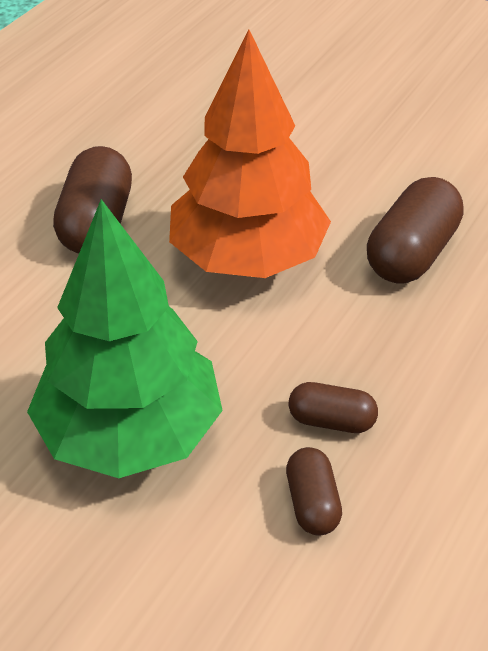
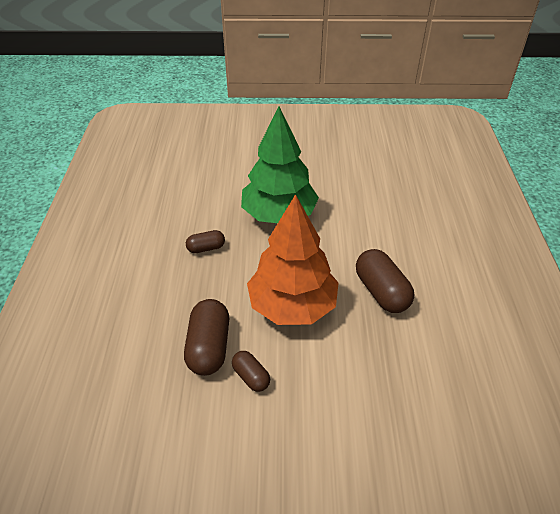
camera: 150 degrees right, 0 degrees up
brown capsule [286,447,342,536] -> brown capsule moved to [232,351,270,392]

